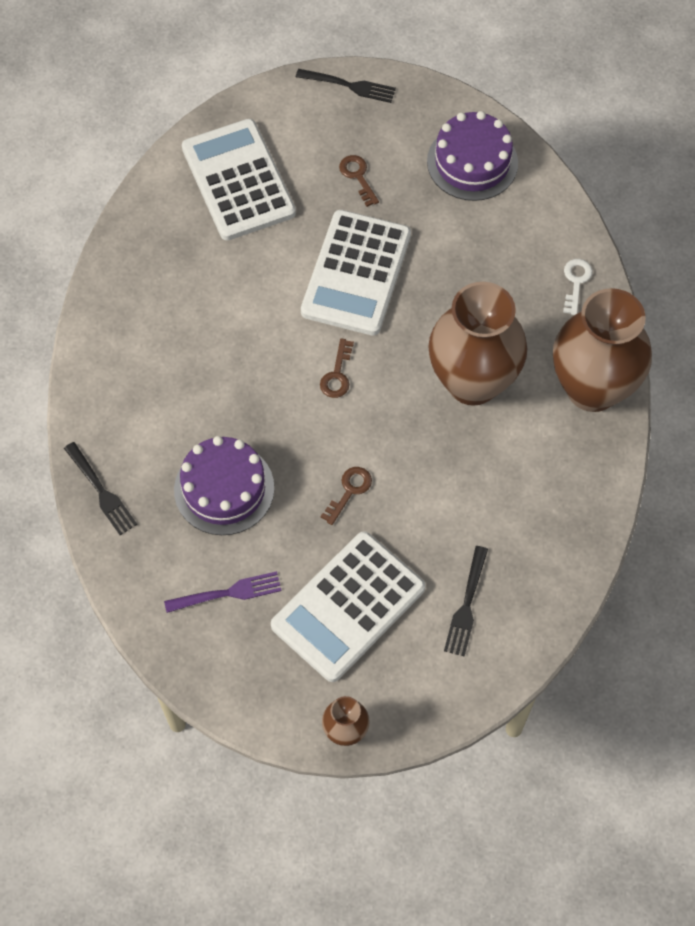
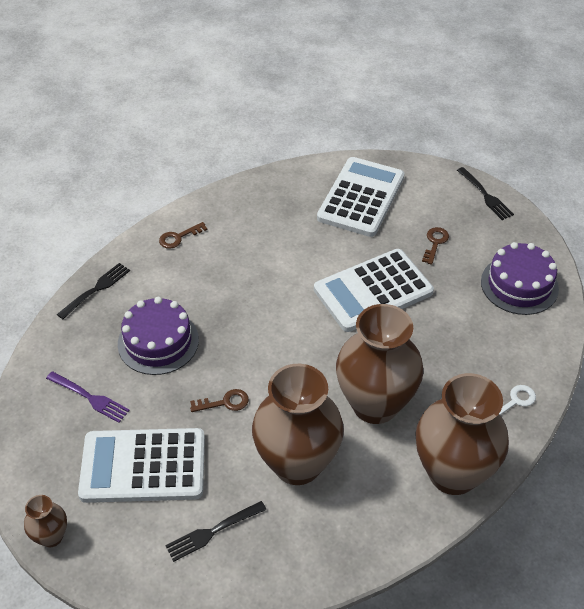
camera: 45 degrees right, 15 degrees down
black fork [64,442,137,535] -> black fork turned 150 degrees counterclockwise [57,263,130,319]
brown key [320,339,354,398] -> brown key moved to [159,222,208,249]
none -> brown vase [252,364,344,485]

